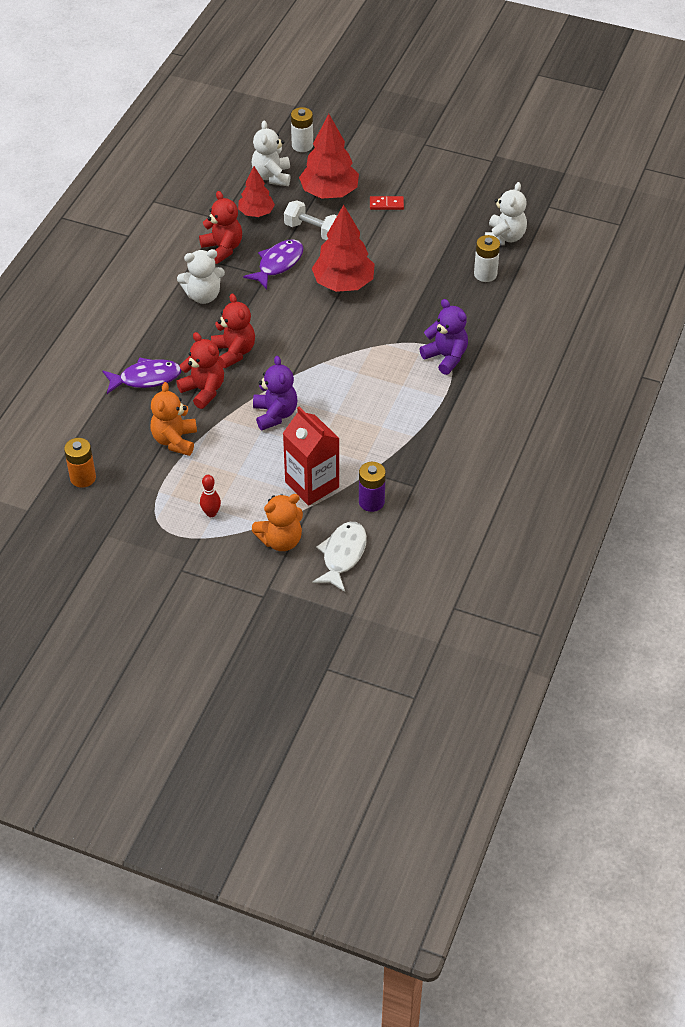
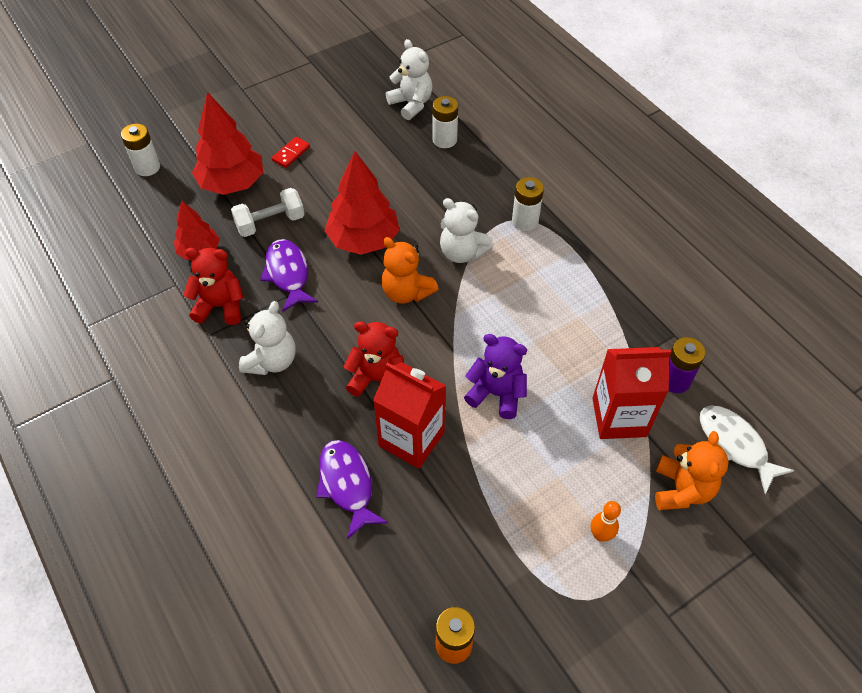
camera: 55 degrees left, 5 degrees up
purple fish [102,357,181,394] -> purple fish turned 45 degrees counterclockwise [316,440,388,539]
orange teddy bear [150,382,197,456] -> orange teddy bear moved to [381,237,438,304]
red teddy bear [176,332,224,409] -> red carton [373,362,446,469]
red bowling pin [200,475,221,517] -> orange bowling pin [591,501,621,542]
white teddy bear [252,121,290,186] -> white teddy bear moved to [440,198,493,263]
purple teddy bear [420,299,468,375] -> white battery [512,177,544,231]

